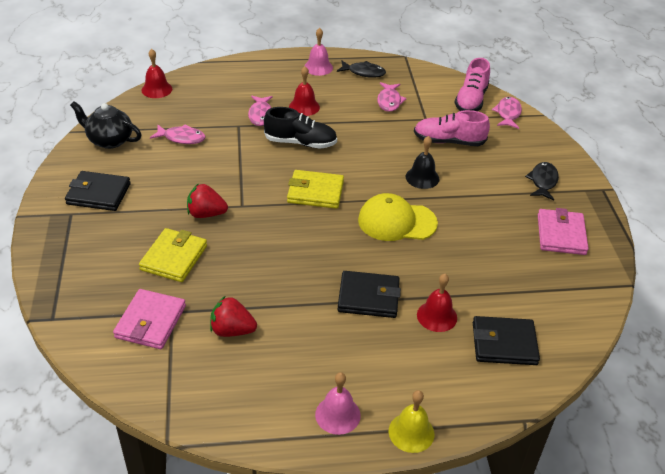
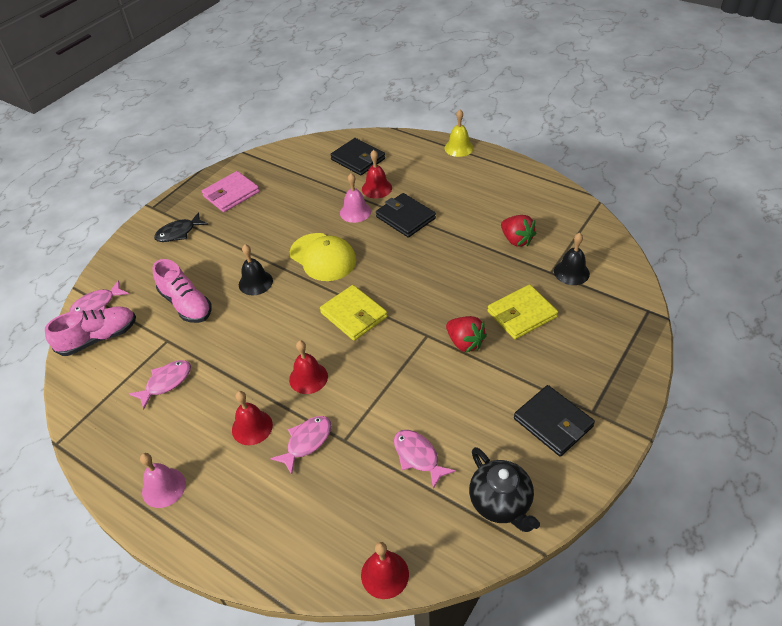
camera: 135 degrees left, 5 degrees up
pink wallet [113,289,186,349] -> black bell [554,233,590,285]
black shoe [264,107,337,149] -> red bell [289,340,328,394]
pink bell [315,372,361,435] -> pink bell moved to [340,173,371,223]
black fish [337,60,386,78] -> none

